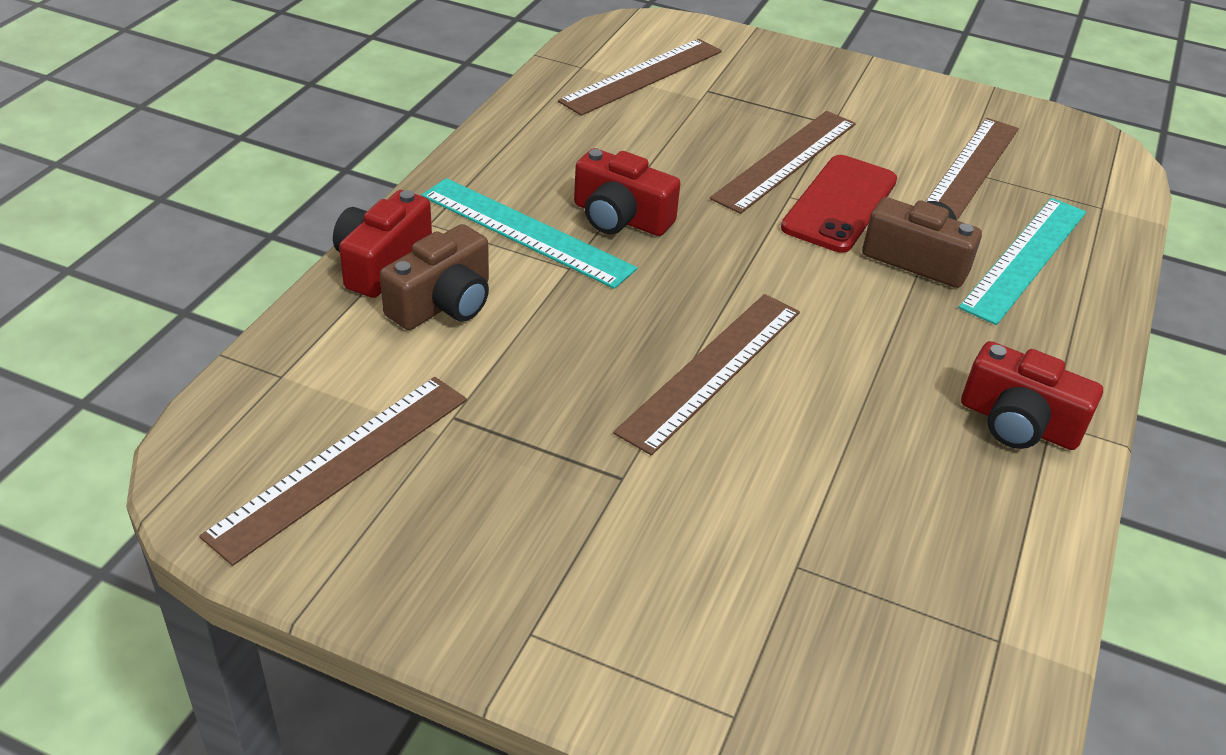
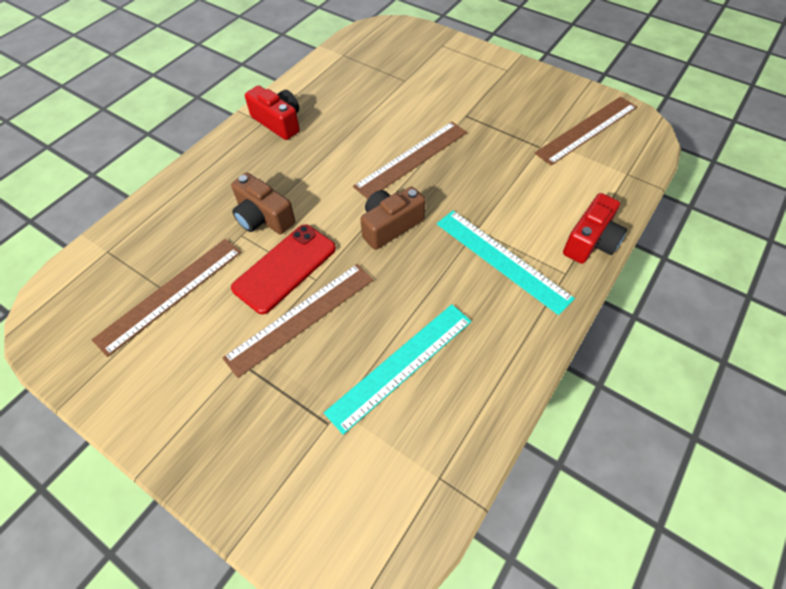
camera: 165 degrees left, 15 degrees up
brown camera [380,224,489,330] -> brown camera moved to [361,187,426,250]
brown ruler [558,39,722,116] -> none
red camera [574,148,681,236] -> none
turquoise ruler [958,198,1086,325] -> turquoise ruler moved to [324,304,472,435]

